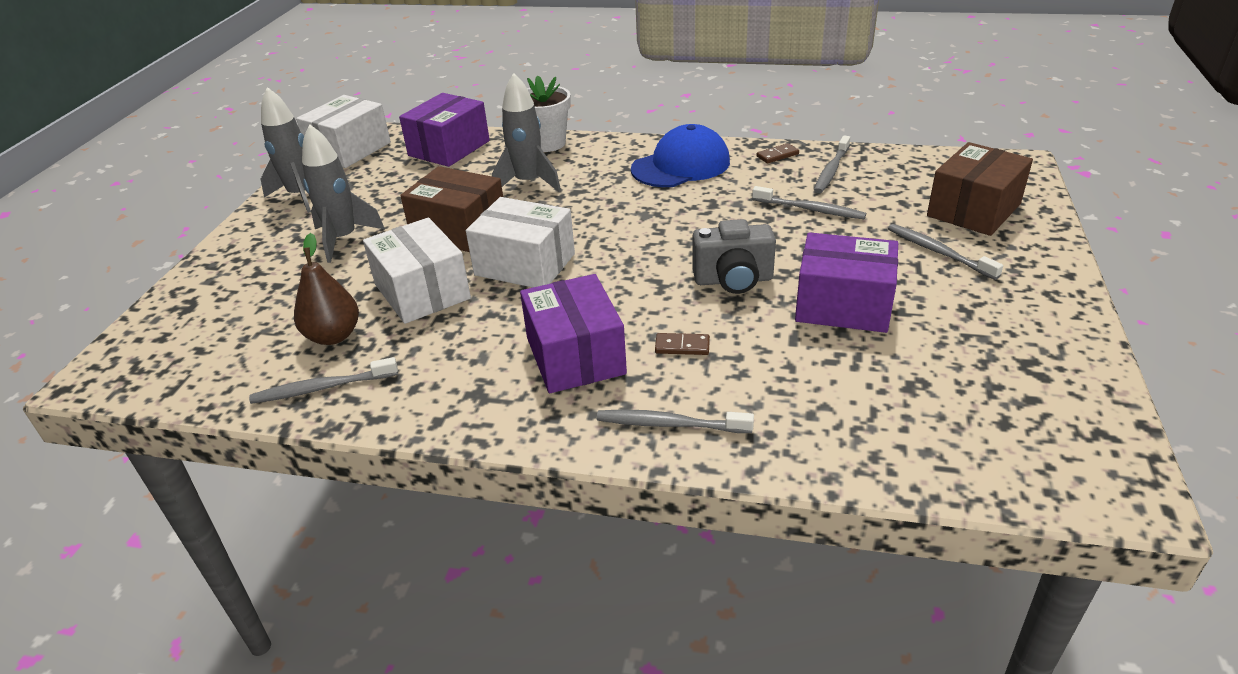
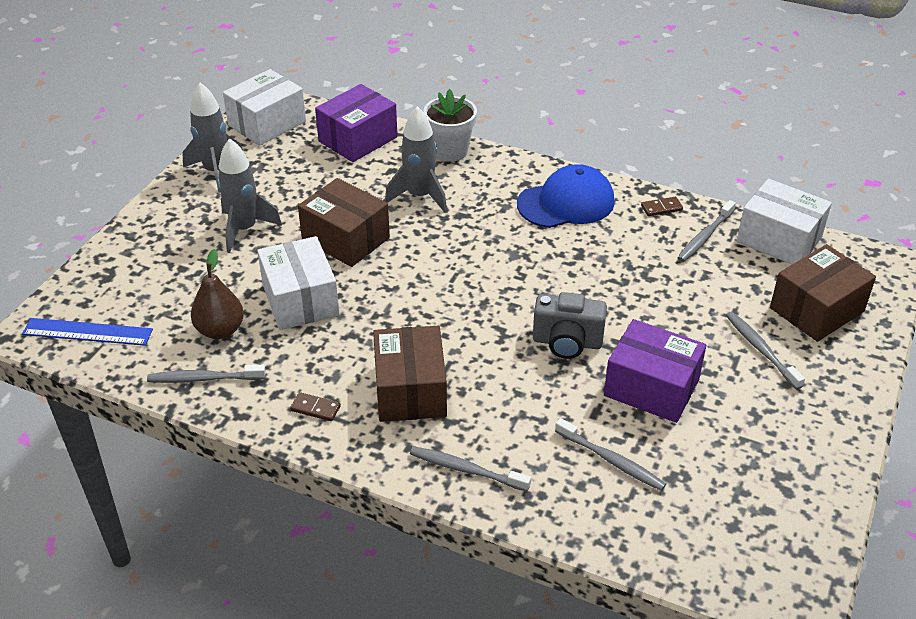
camera: 10 degrees right, 5 degrees up
white box [466,197,575,288] -> white box moved to [737,179,832,264]
purple box [520,274,627,393] -> brown box [373,326,447,422]
brown domino [655,333,710,355] -> brown domino moved to [290,392,341,421]
grey toothbrush [752,186,866,219] -> grey toothbrush moved to [555,418,666,491]
none -> blue ruler [22,318,153,346]

